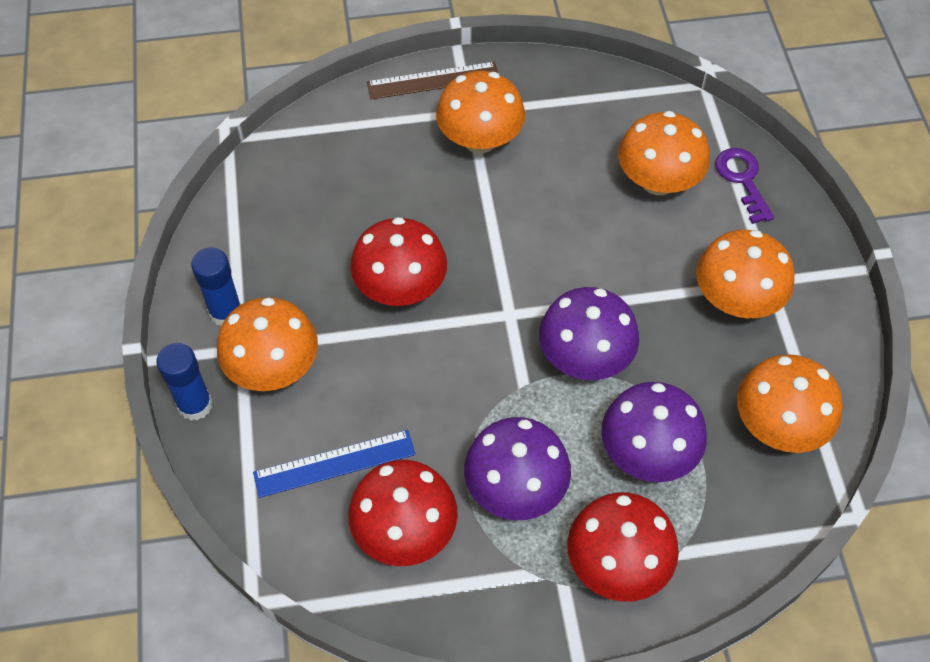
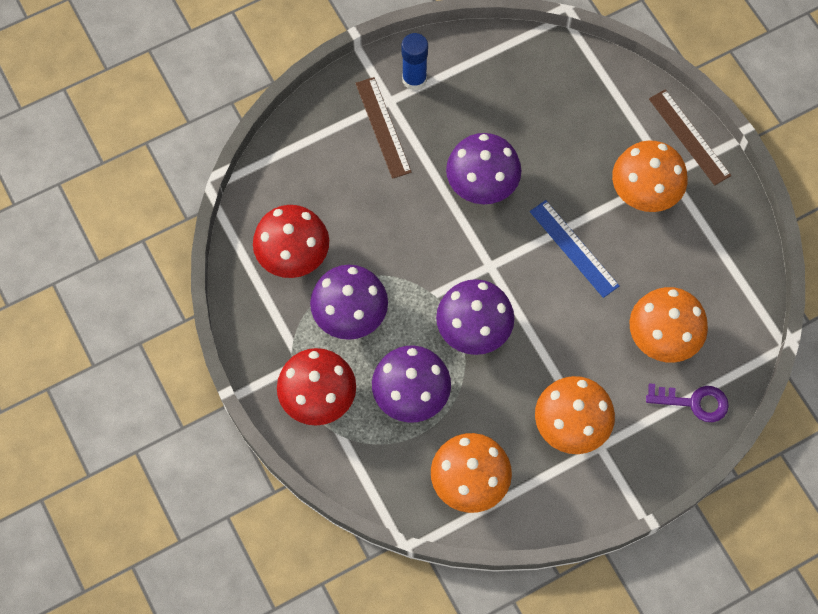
camera: 70 degrees right, 10 degrees up
blue glue stick [156,343,213,421] -> none
orange mushroom [217,297,318,391] -> brown ruler [355,77,412,179]
blue ruler [253,430,416,498] -> blue ruler moved to [530,200,619,298]
red mushroom [350,217,447,306] -> purple mushroom [446,133,521,204]
purple key [715,148,774,224] -> purple key turned 45 degrees clockwise [646,383,729,422]

